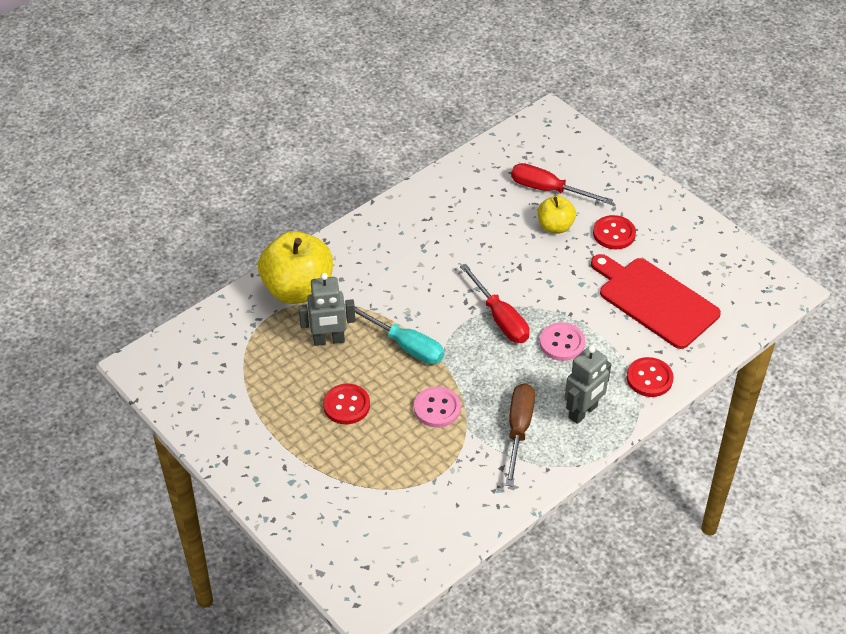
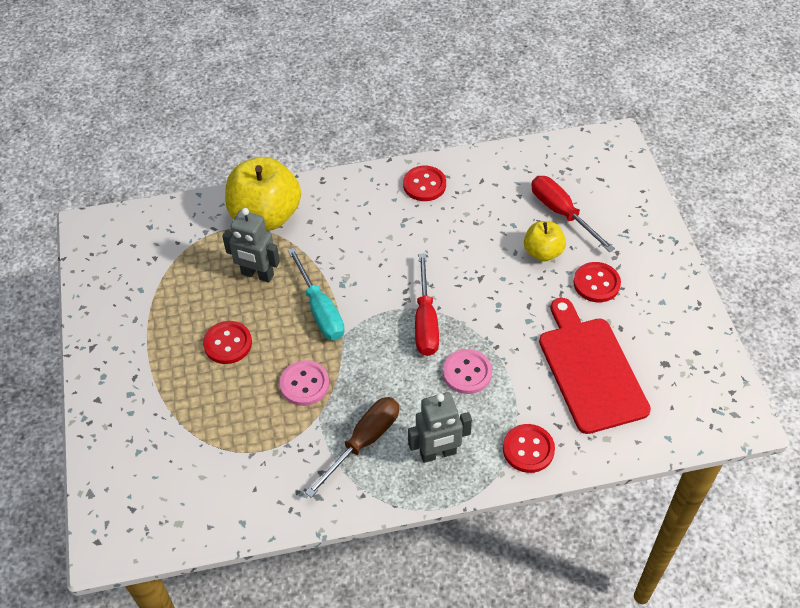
camera: 30 degrees right, 5 degrees up
none -> red button [403,166,446,201]

